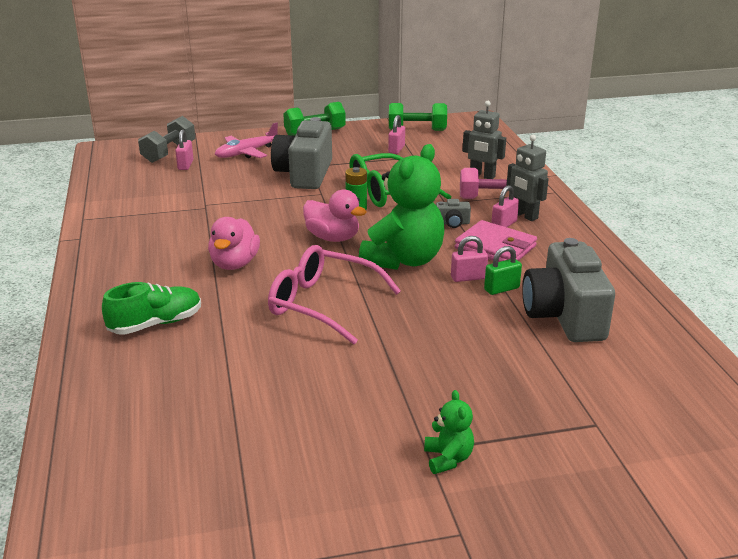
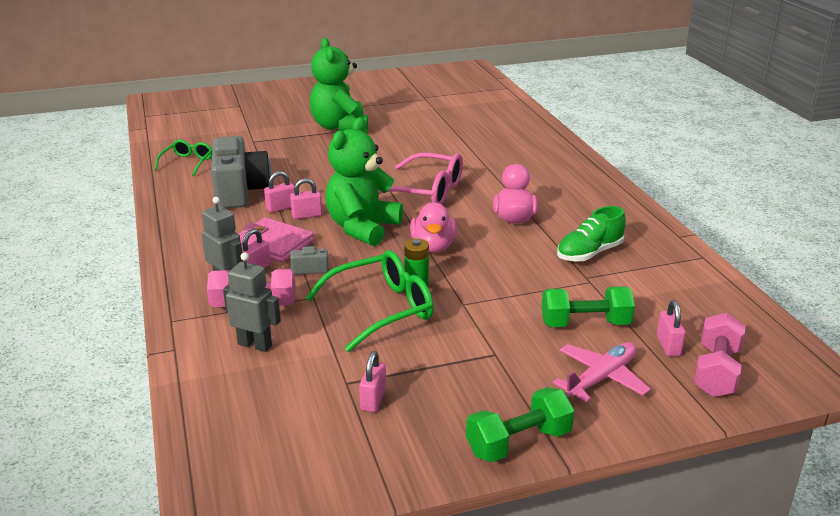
camera: 175 degrees right, 0 degrees up
green shoe [102,282,201,335] -> green shoe moved to [557,206,626,262]
grey dumbbell [138,116,195,163] -> pink dumbbell [694,313,745,397]
grey camera [271,117,332,189] -> none
pink duck [303,189,367,242] -> pink duck turned 120 degrees counterclockwise [410,203,457,253]
green dumbbell [389,103,447,131] -> green dumbbell moved to [542,286,635,327]
green teddy bear [424,390,474,474] -> green teddy bear [310,38,368,133], size x2.23
green padlock [484,246,522,295] -> pink padlock [264,171,295,213]
none -> green glasses [154,140,212,176]

